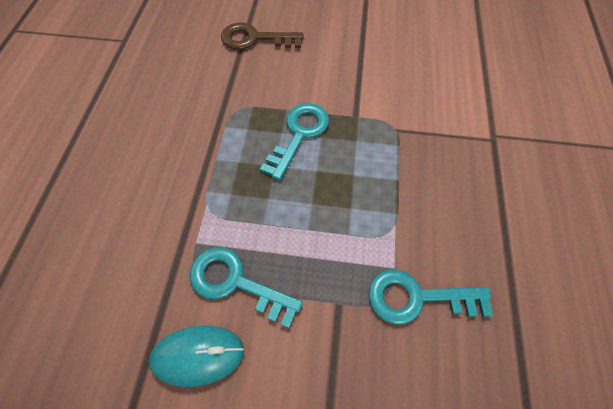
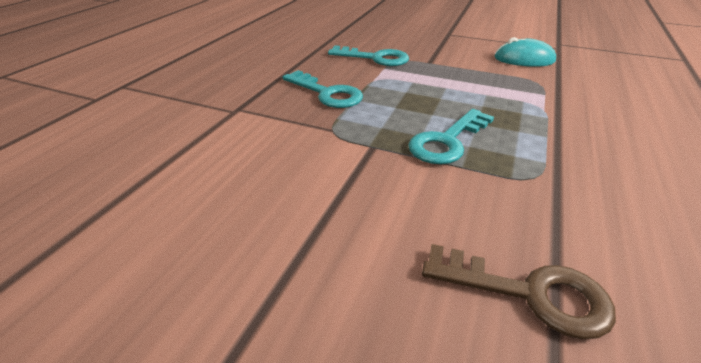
camera: 165 degrees left, 25 degrees down
turquoise key [190,247,303,328] -> turquoise key moved to [283,70,363,108]

